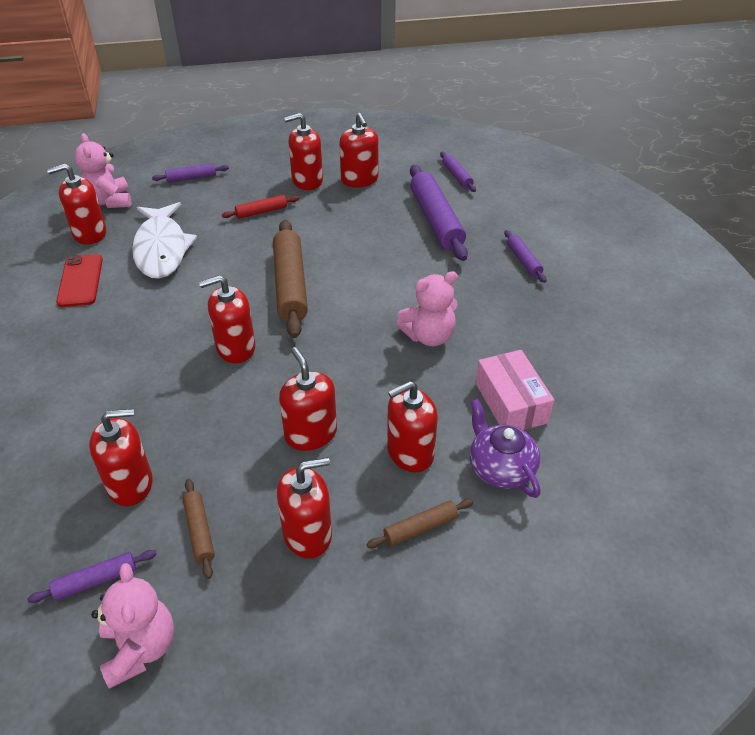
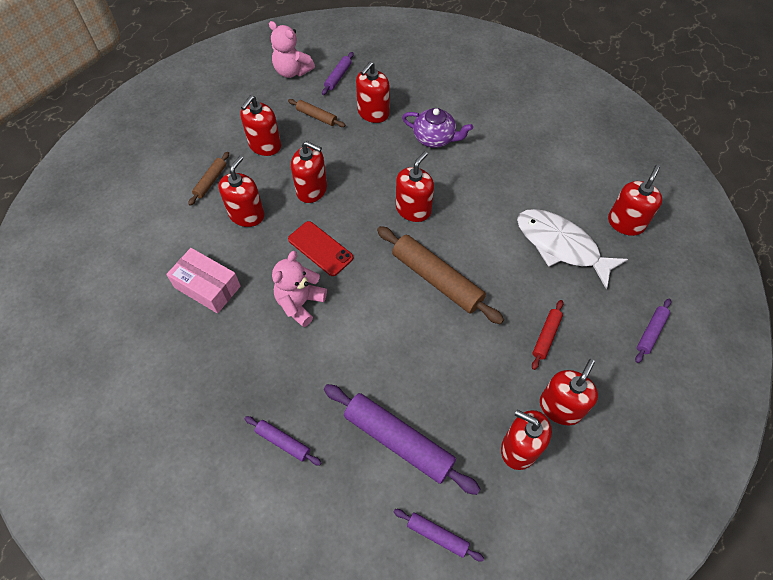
camera: 140 degrees right, 15 degrees up
red phone [56,254,103,307] -> red phone moved to [288,221,353,276]
pink teddy bear [75,133,131,208] -> none
purple teapot [470,399,541,498] -> purple teapot moved to [402,108,473,148]

